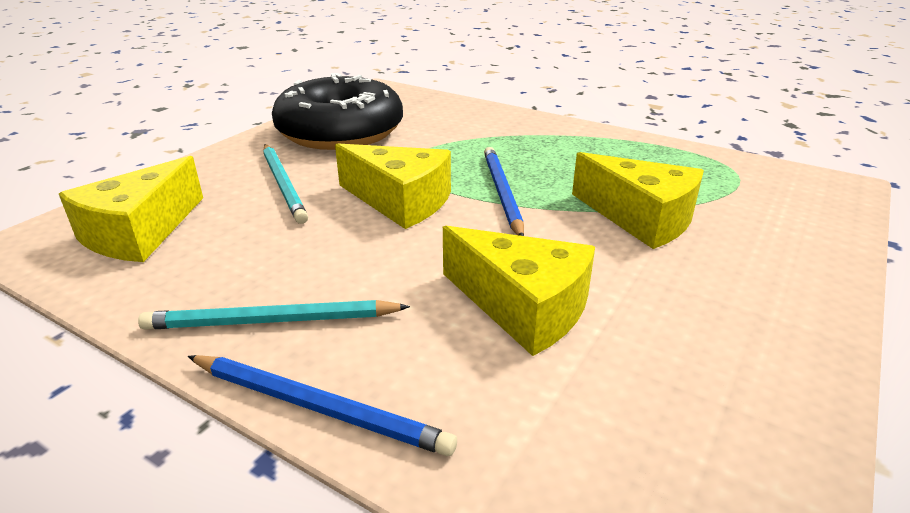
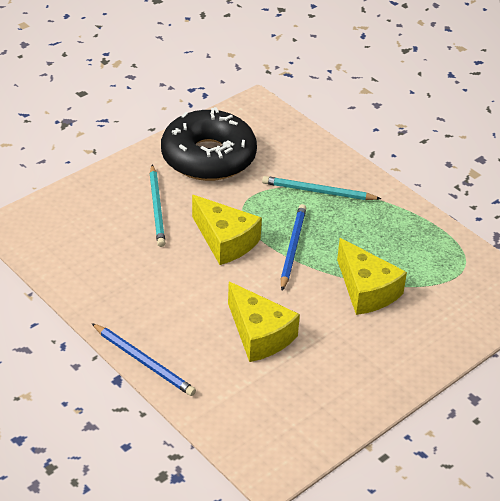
camera: 15 degrees right, 10 degrees up
yellow cheese [59,156,203,262] -> none
turquoise pencil [138,300,410,329] -> turquoise pencil moved to [262,176,381,200]

